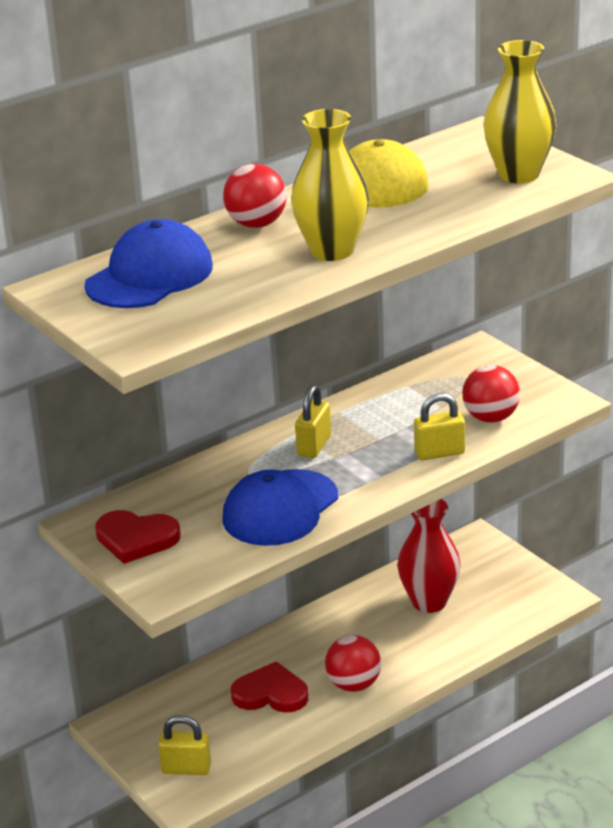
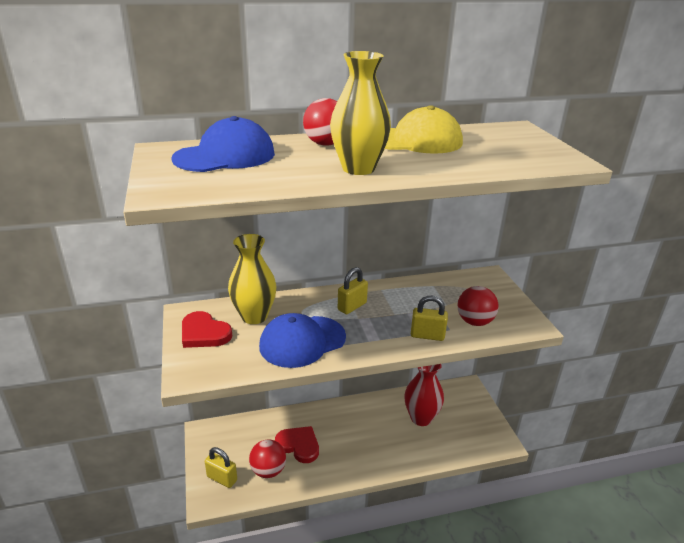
camera: 20 degrees right, 0 degrees up
red ball [325,635,381,692] -> red ball moved to [249,440,286,478]
yellow vase [483,40,556,183] -> yellow vase moved to [228,234,277,324]

